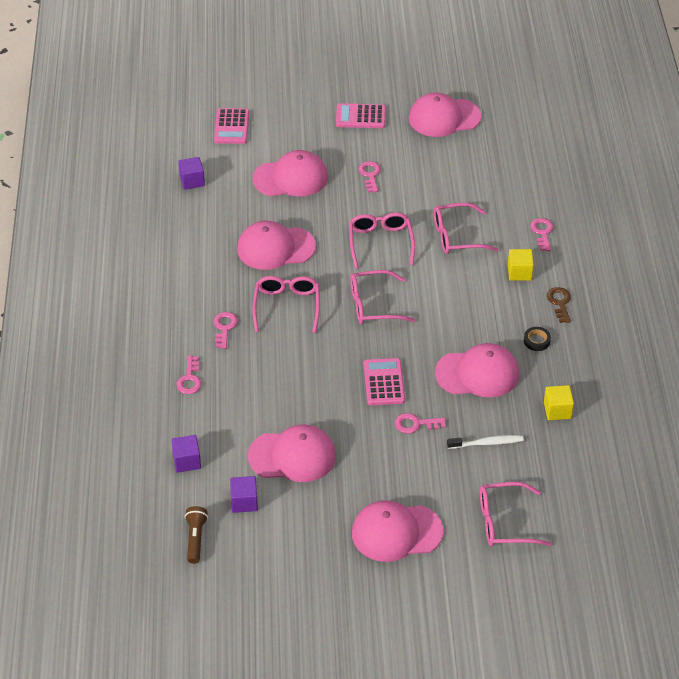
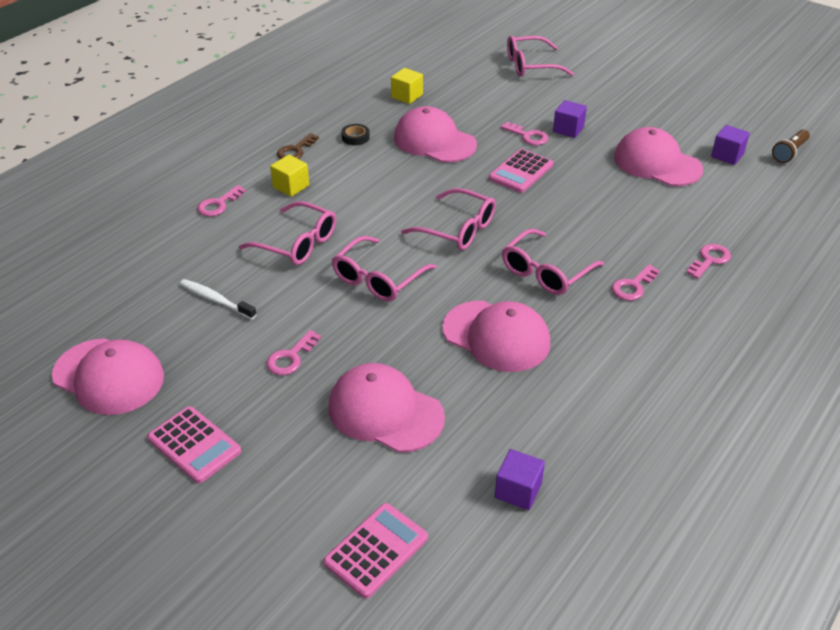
camera: 140 degrees left, 5 degrees down
purple cube [171,435,201,473] -> purple cube moved to [553,100,587,138]
pink cap [352,500,443,562] -> none
white toothbrush [447,435,524,449] -> white toothbrush moved to [180,279,257,319]
pink glasses [480,482,552,547] -> pink glasses turned 135 degrees clockwise [507,36,574,77]

